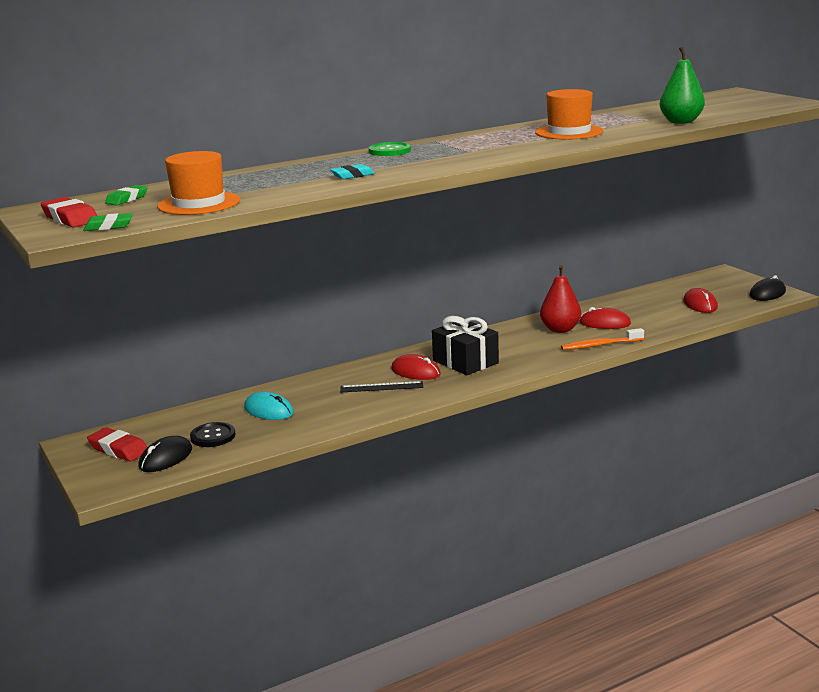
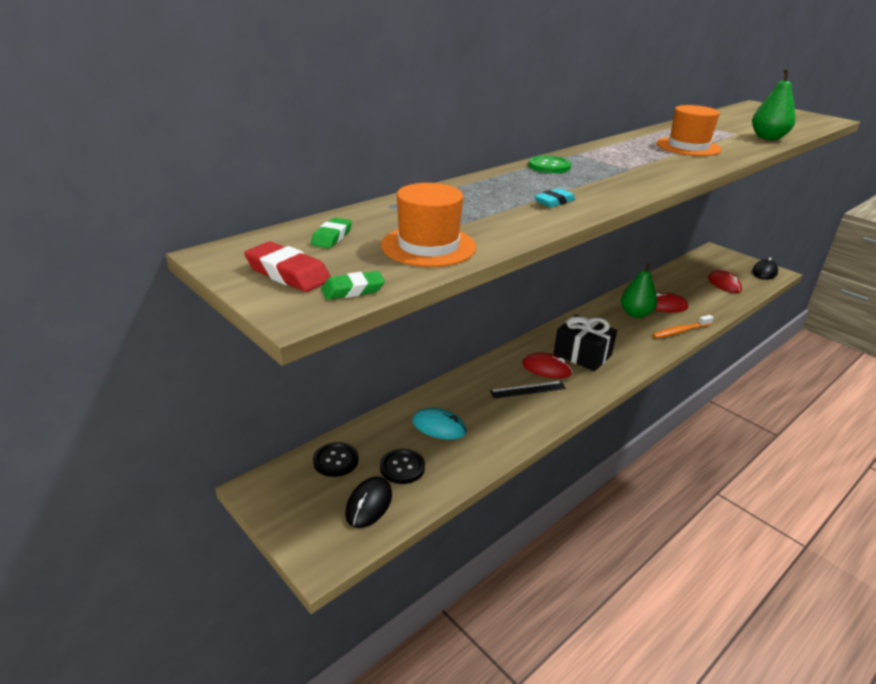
camera: 15 degrees left, 10 degrees up
red eraser [87,427,147,462] -> none
red pear [540,265,581,333] -> green pear [621,262,657,318]
none -> black button [313,442,359,477]

